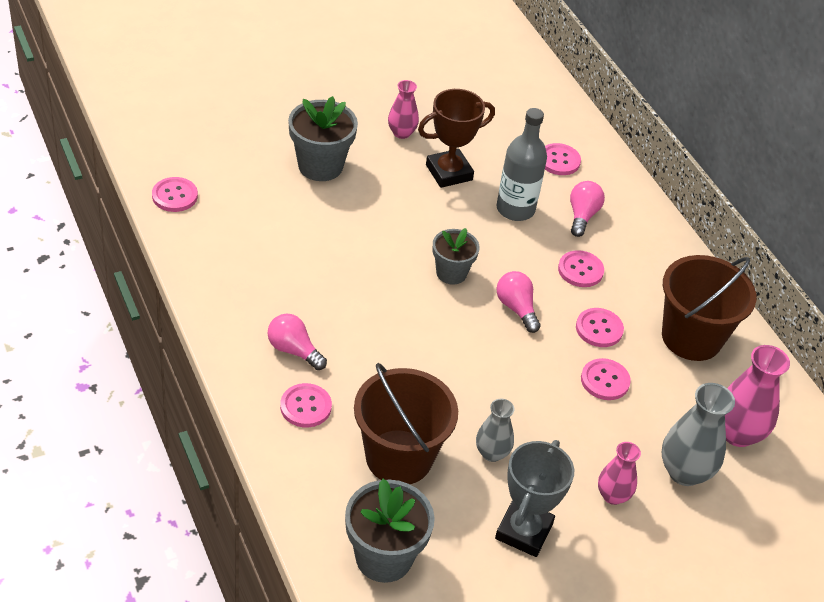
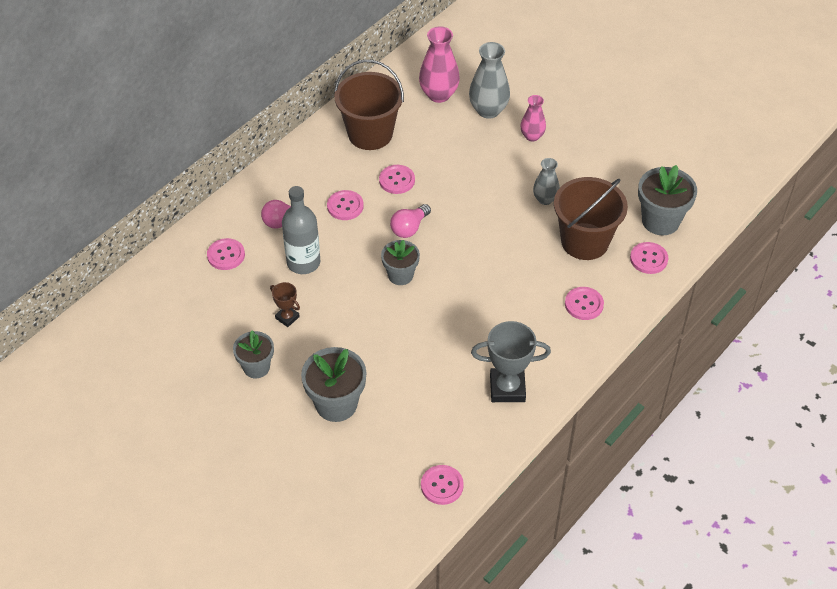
camera: 110 degrees left, 5 degrees up
pink light bulb [267,314,327,370] -> none
pink vase [388,80,419,139] -> grey flower pot [233,330,274,379]
brown trophy [418,89,495,188] -> brown trophy [270,282,300,327], size x0.54
grey trophy [495,440,574,557] -> grey trophy moved to [471,321,551,402]
pink button [581,358,631,400] -> pink button moved to [630,242,668,274]

